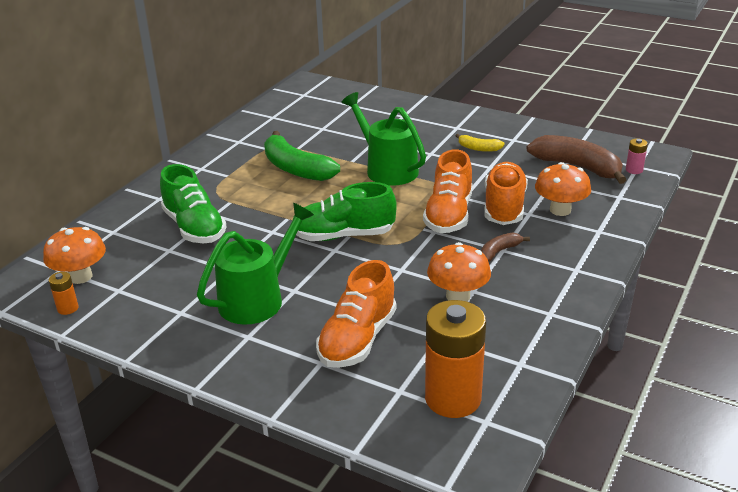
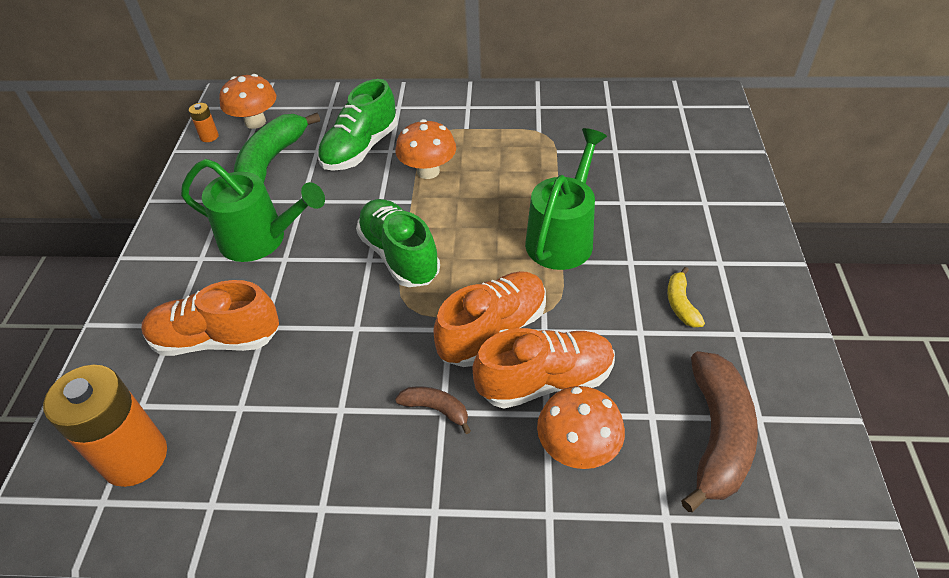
camera: 65 degrees right, 15 degrees up
green banana [264,131,340,181] -> green banana moved to [234,113,320,183]
orange shoe [423,149,472,233] -> orange shoe turned 150 degrees clockwise [433,271,546,367]
orange mushroom [427,242,491,301] -> orange mushroom moved to [396,119,456,179]
pink battery [626,138,648,174] -> none

